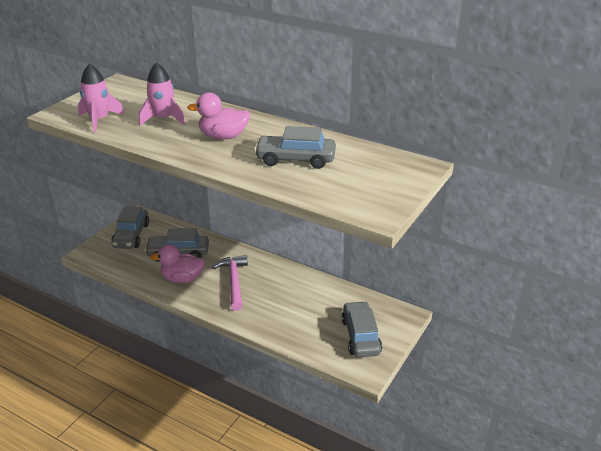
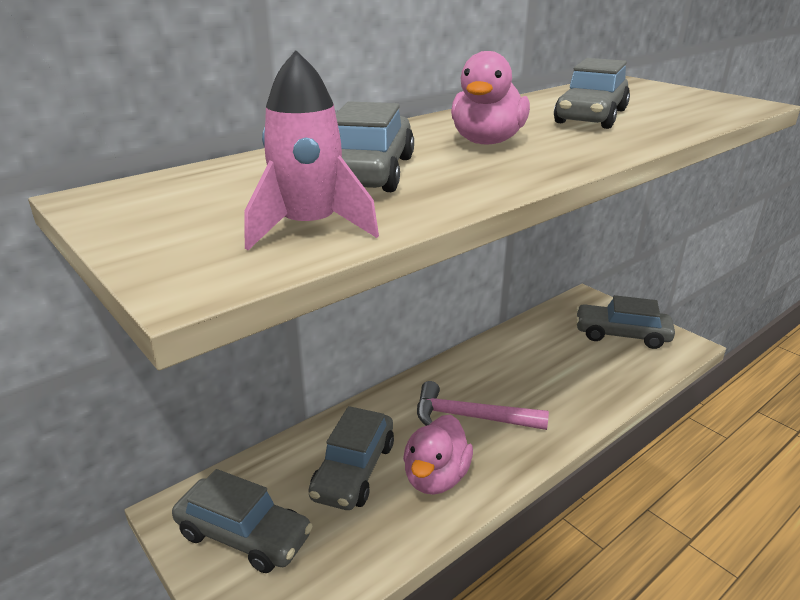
camera: 70 degrees left, 5 degrees down
pink rocket [139,63,185,126] -> grey car [336,101,414,192]

